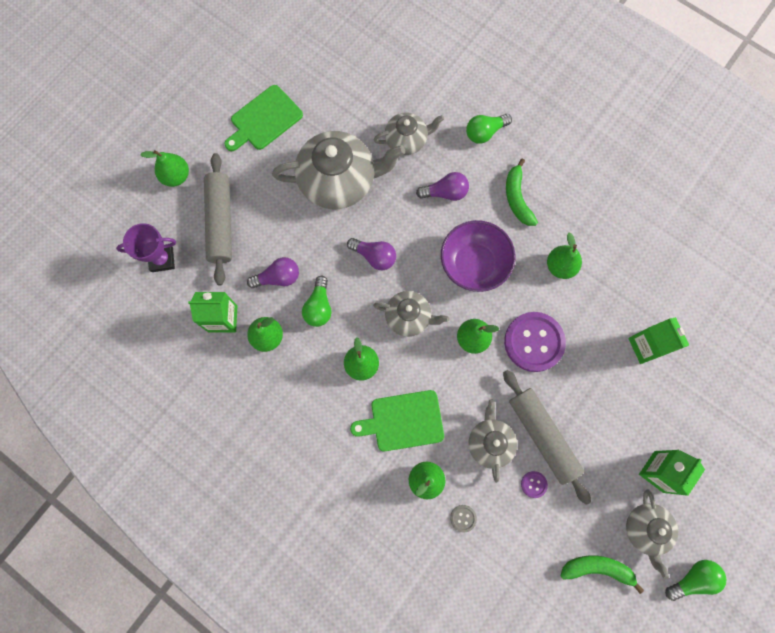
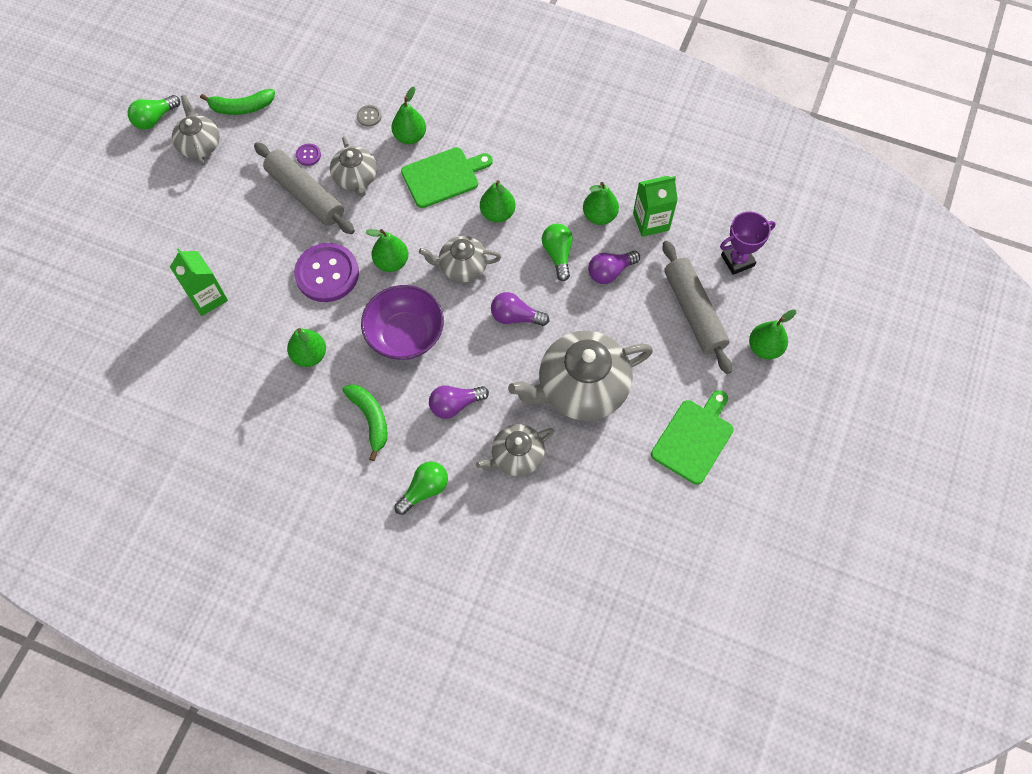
camera: 165 degrees right, 10 degrees down
green carton [639,450,705,496] -> none

